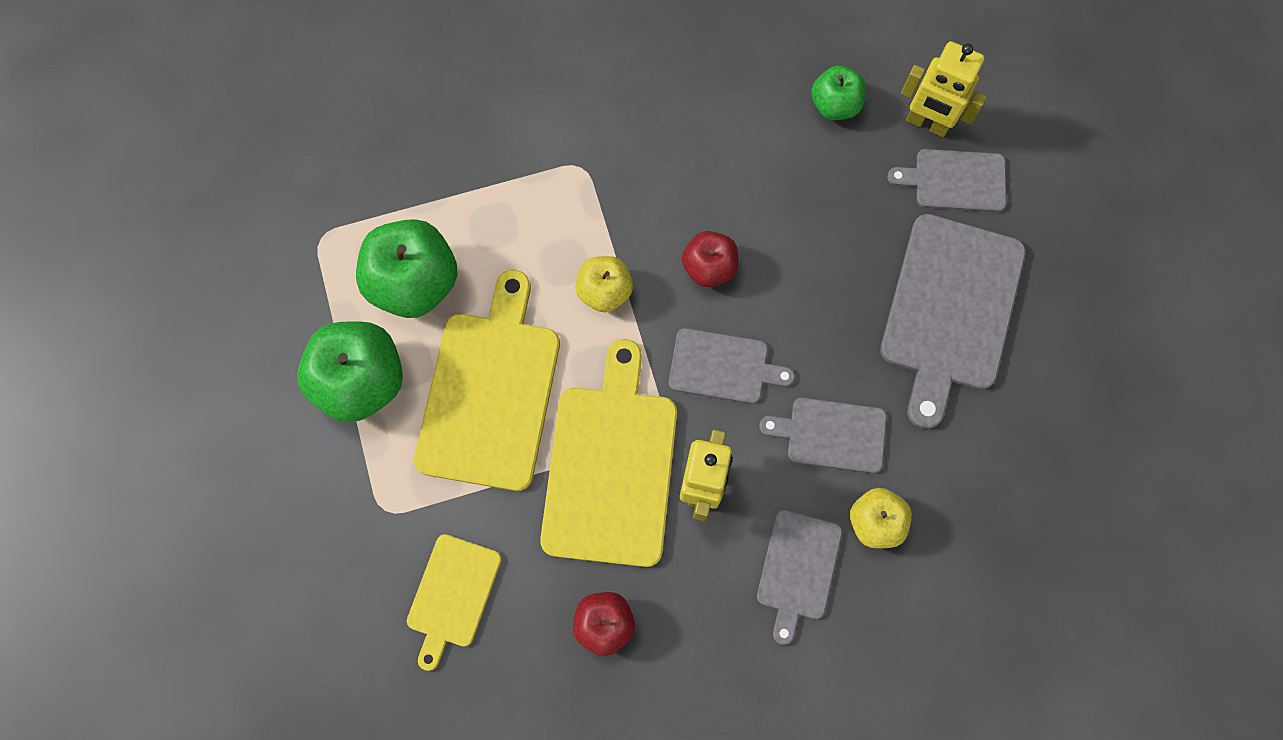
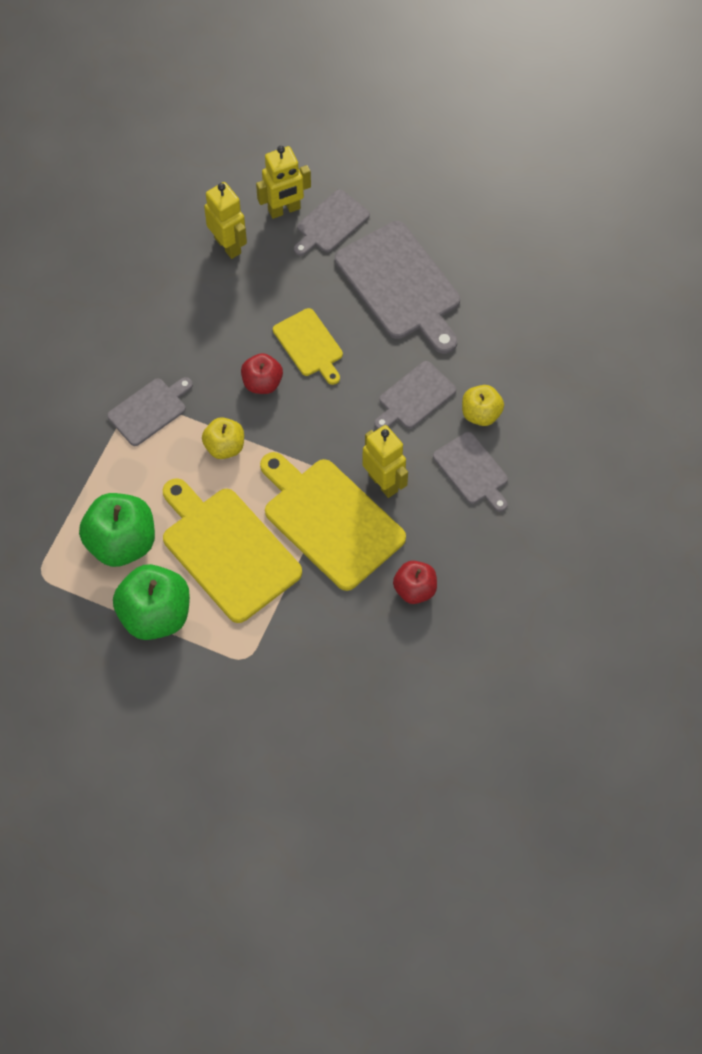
camera: 50 degrees left, 10 degrees down
yellow cutting board [407,534,502,671] -> yellow cutting board moved to [273,308,343,385]
grey cutting board [669,328,795,404] -> grey cutting board moved to [107,377,193,446]
green apple [811,66,866,120] -> yellow robot [204,182,247,259]

